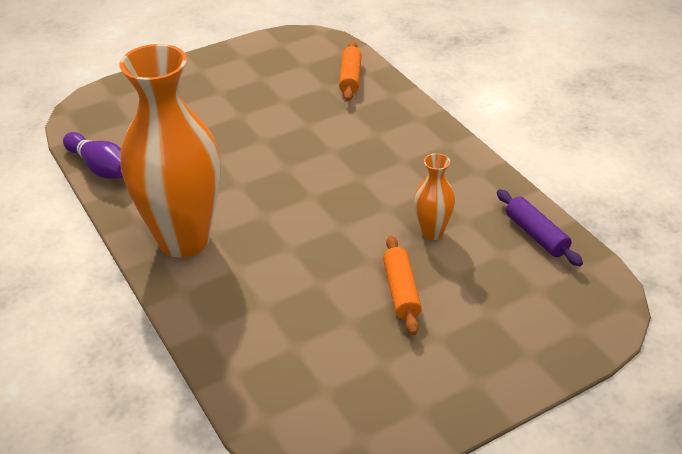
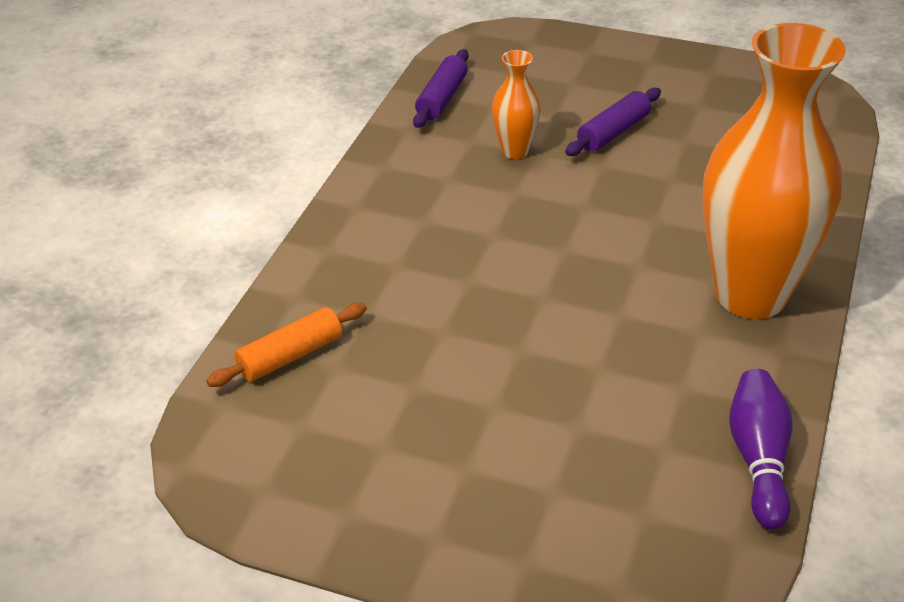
camera: 130 degrees left, 0 degrees up
orange rolling pin [383,235,422,335] -> purple rolling pin [565,88,661,156]

